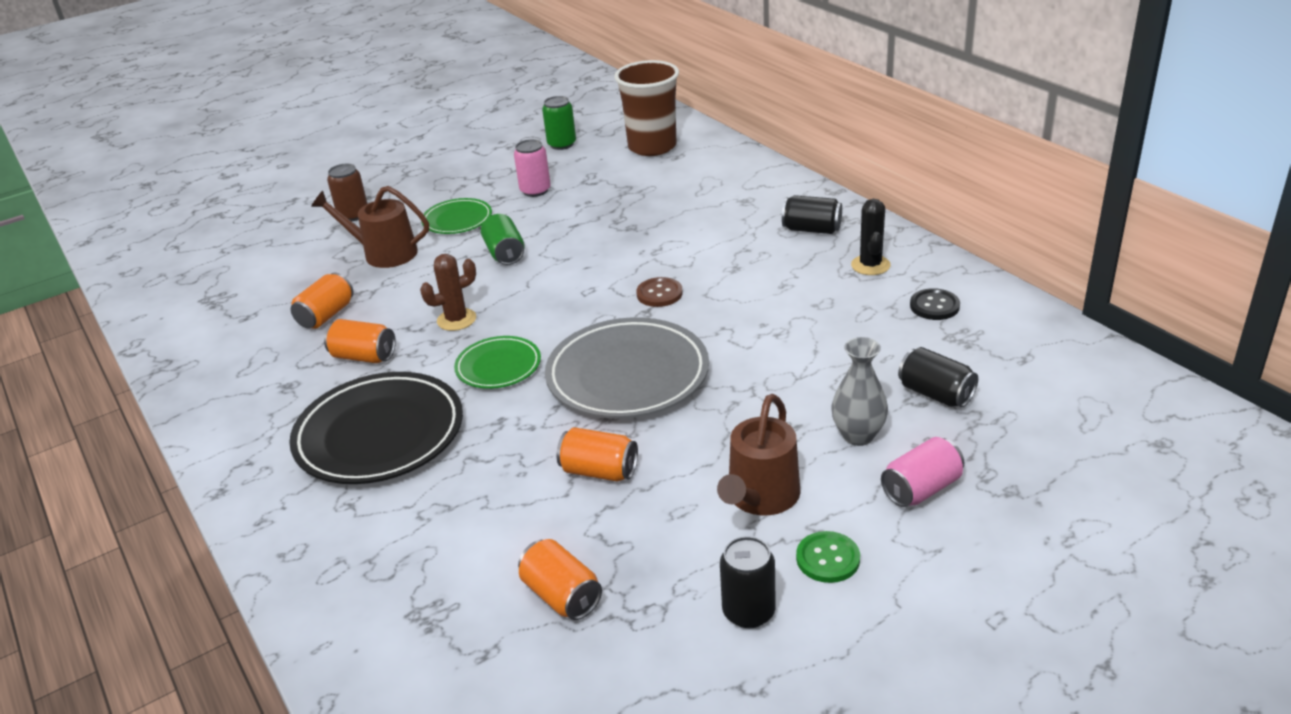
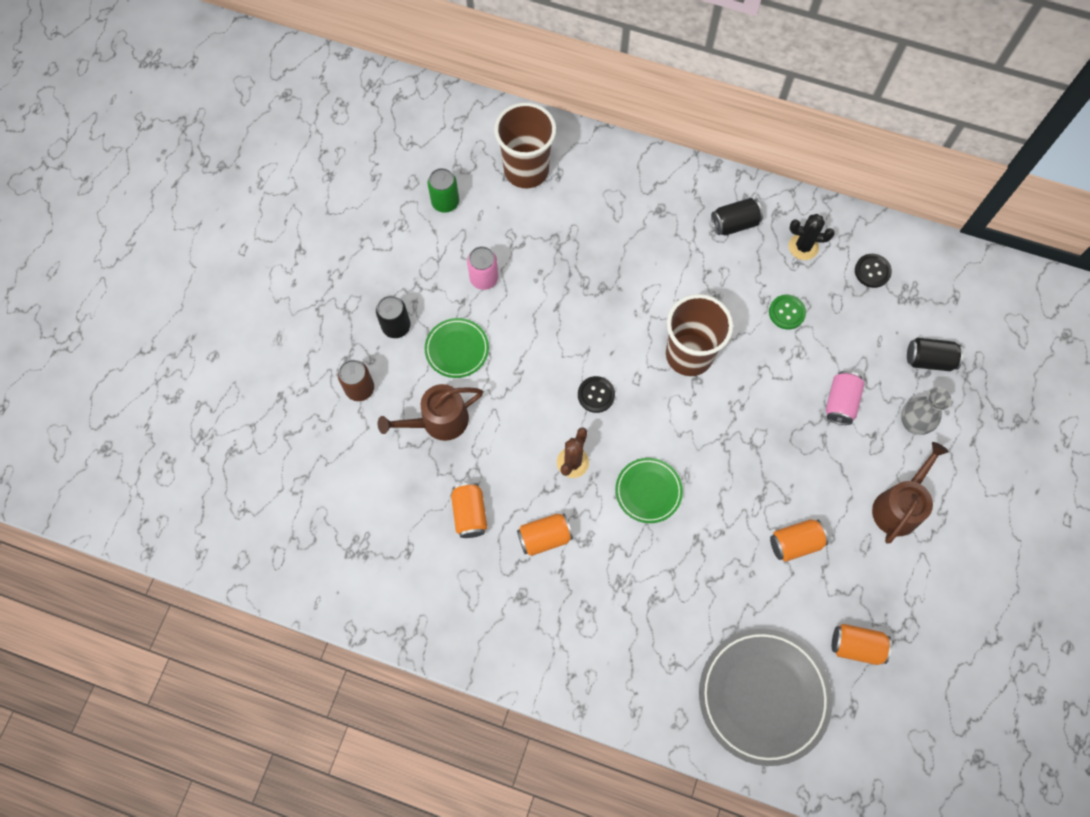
camera: 40 degrees left, 35 degrees up
black plate [289,372,463,484] -> none
green can [481,214,525,265] -> none
grey plate [545,317,709,418] -> grey plate moved to [699,629,833,766]
brown button [636,277,683,307] -> brown cup [666,294,733,376]
brown watering can [717,394,801,515] -> brown watering can turned 135 degrees counterclockwise [872,442,949,544]
black can [720,536,776,628] -> black can moved to [376,296,410,338]
green button [796,531,860,583] -> green button moved to [769,295,806,329]
black cactus [851,199,891,275] -> black cactus turned 45 degrees counterclockwise [789,214,835,260]
pink can [881,437,964,507] -> pink can moved to [826,371,865,425]
none -> black button [578,376,615,413]

